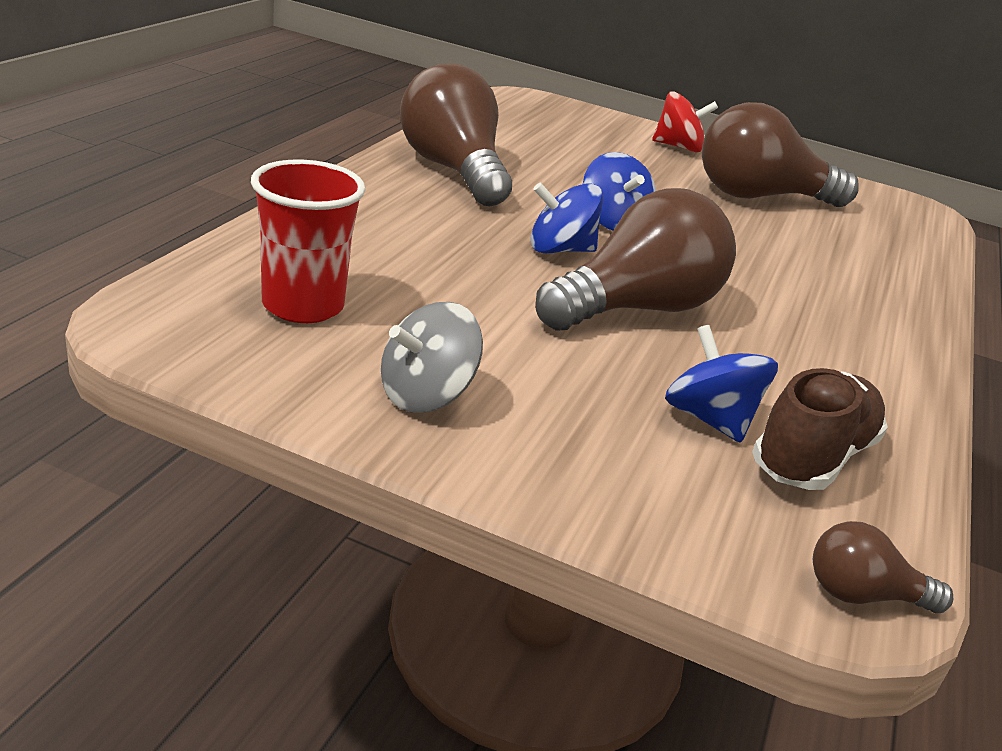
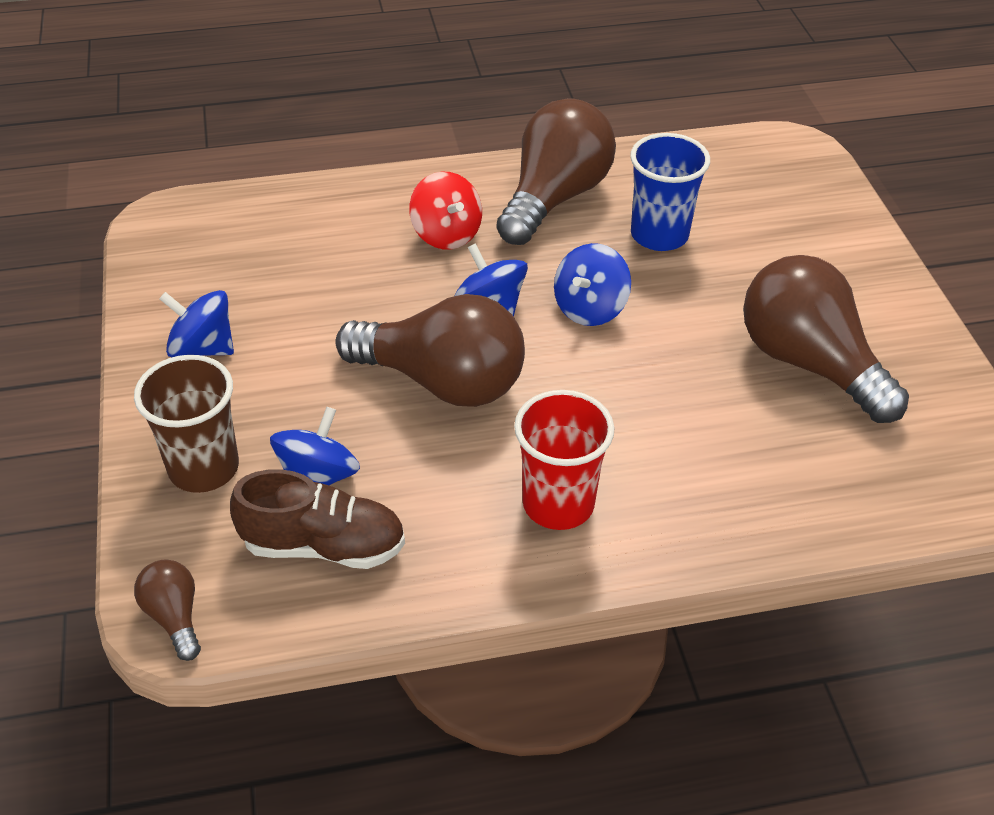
camera: 60 degrees right, 15 degrees up
red cup [251,160,365,323] -> red cup moved to [514,390,614,530]
grey spinning top [381,302,483,413] -> blue spinning top [159,290,234,357]
red spinning top [652,91,718,152] -> red spinning top moved to [409,172,482,250]
none -> brown cup [134,355,239,493]
none -> blue cup [630,133,710,251]

